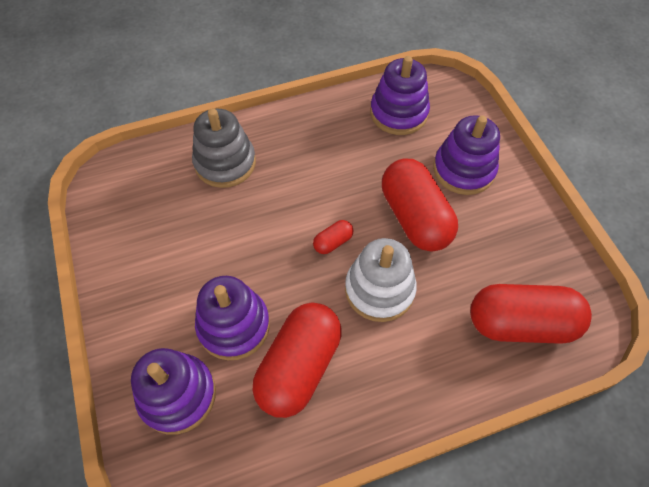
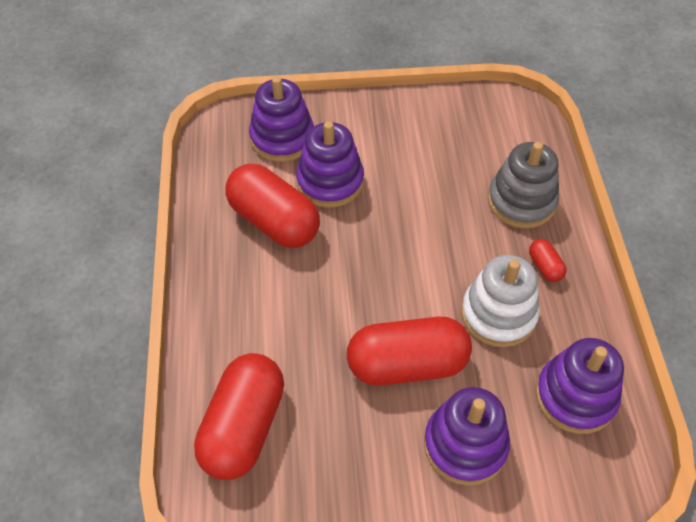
camera: 105 degrees right, 5 degrees down
red capsule [313,220,353,254] -> red capsule moved to [529,239,567,282]
white stacking toy [345,238,417,322] -> white stacking toy moved to [461,255,540,347]

